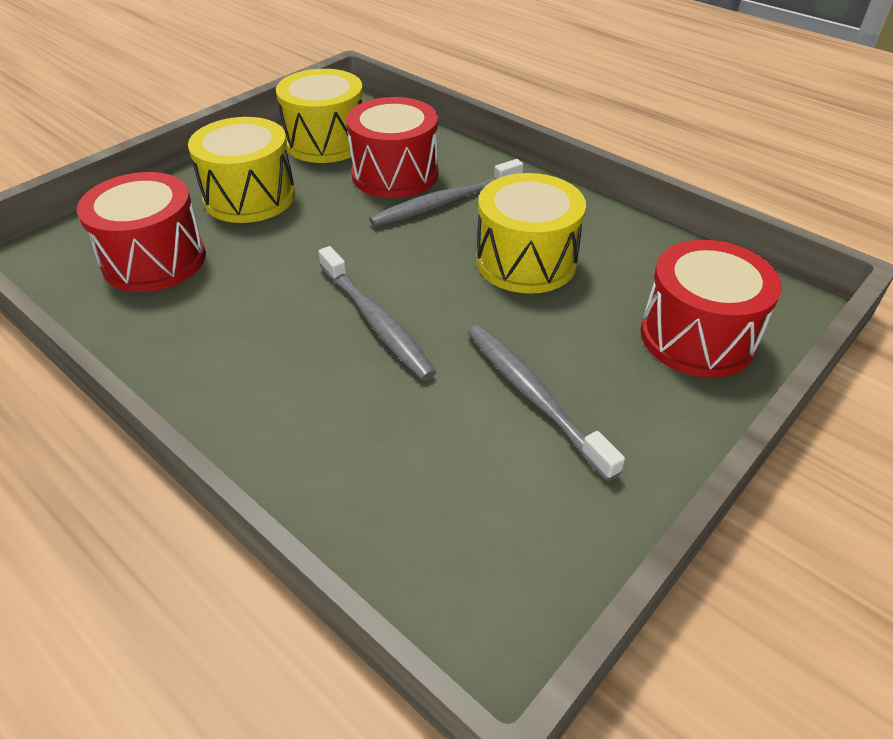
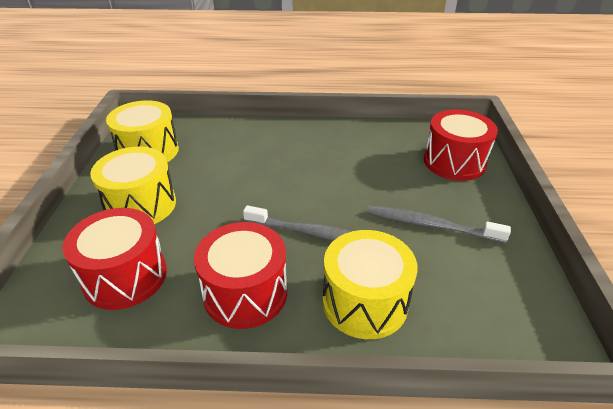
camera: 40 degrees left, 5 degrees down
red drum [346,97,438,198] -> red drum moved to [194,222,287,329]
grey toothbrush [369,159,524,227] -> none
yellow drum [476,173,586,294] -> yellow drum moved to [322,230,417,339]

